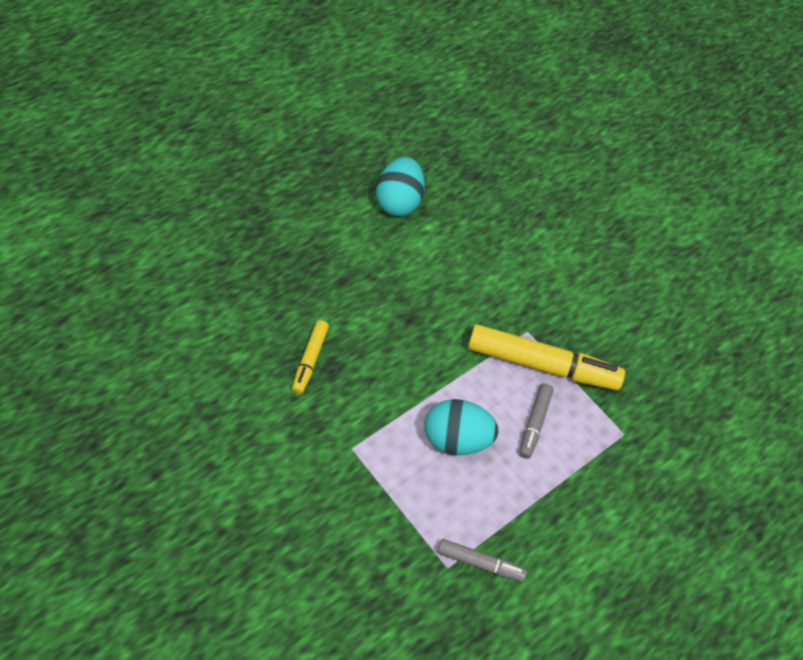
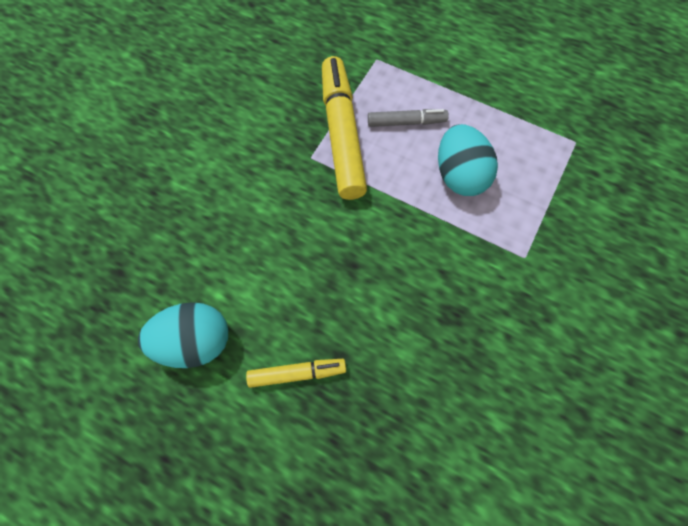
camera: 105 degrees left, 10 degrees up
yellow marker [292,320,329,394] -> yellow marker moved to [246,359,346,388]
grey marker [438,539,527,582] -> none

